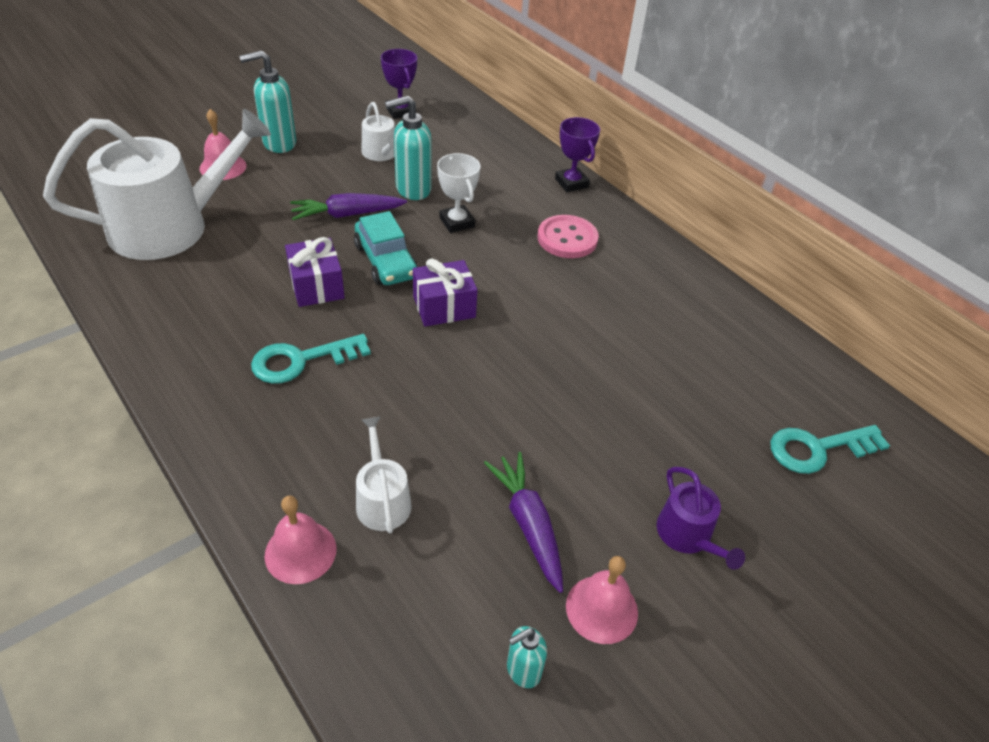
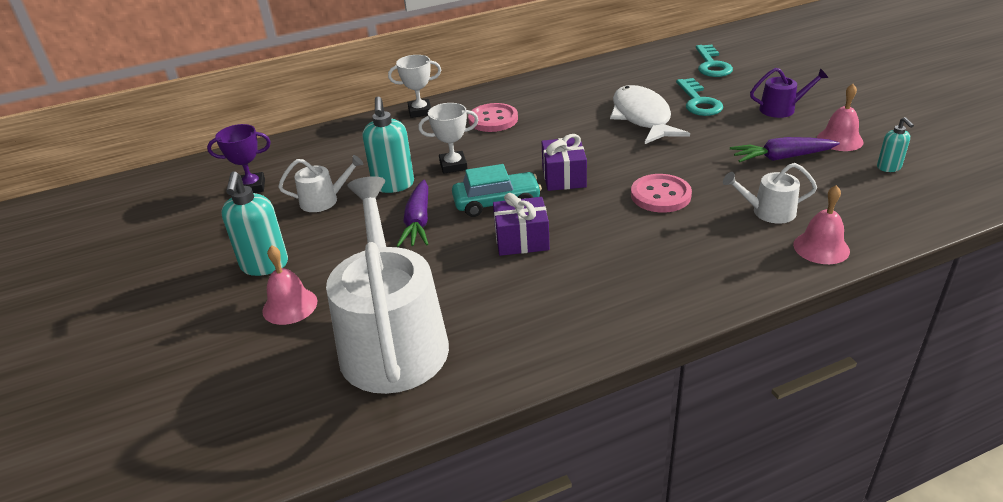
camera: 70 degrees left, 10 degrees down
turquoise key [251,334,371,384] -> turquoise key moved to [676,78,723,116]
purple trophy [555,117,600,192] -> white trophy [388,55,441,118]
none -> white fish [610,85,690,144]
none -> pink button [631,174,692,213]

